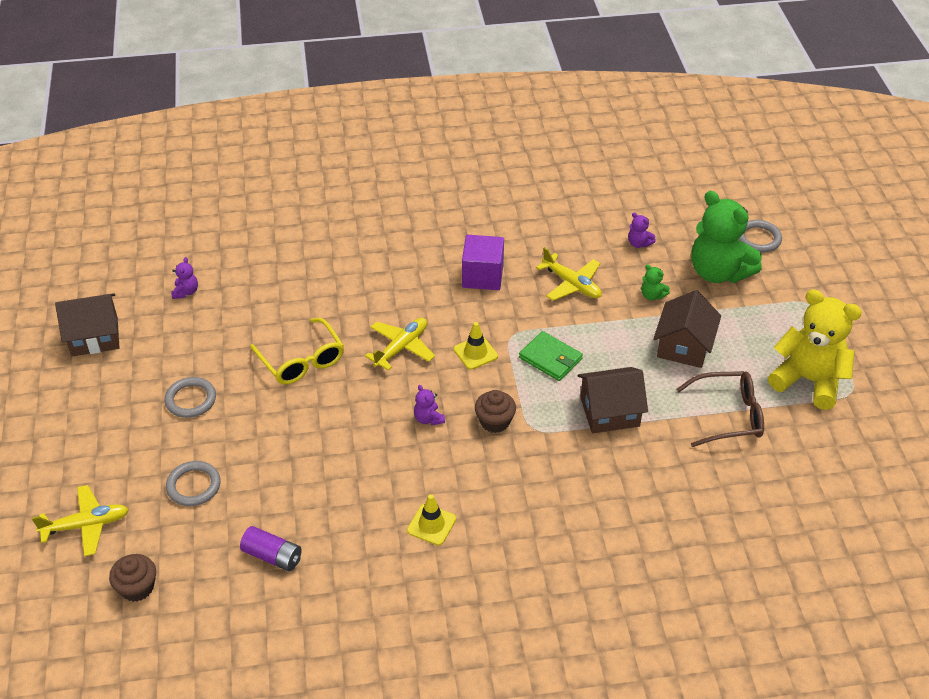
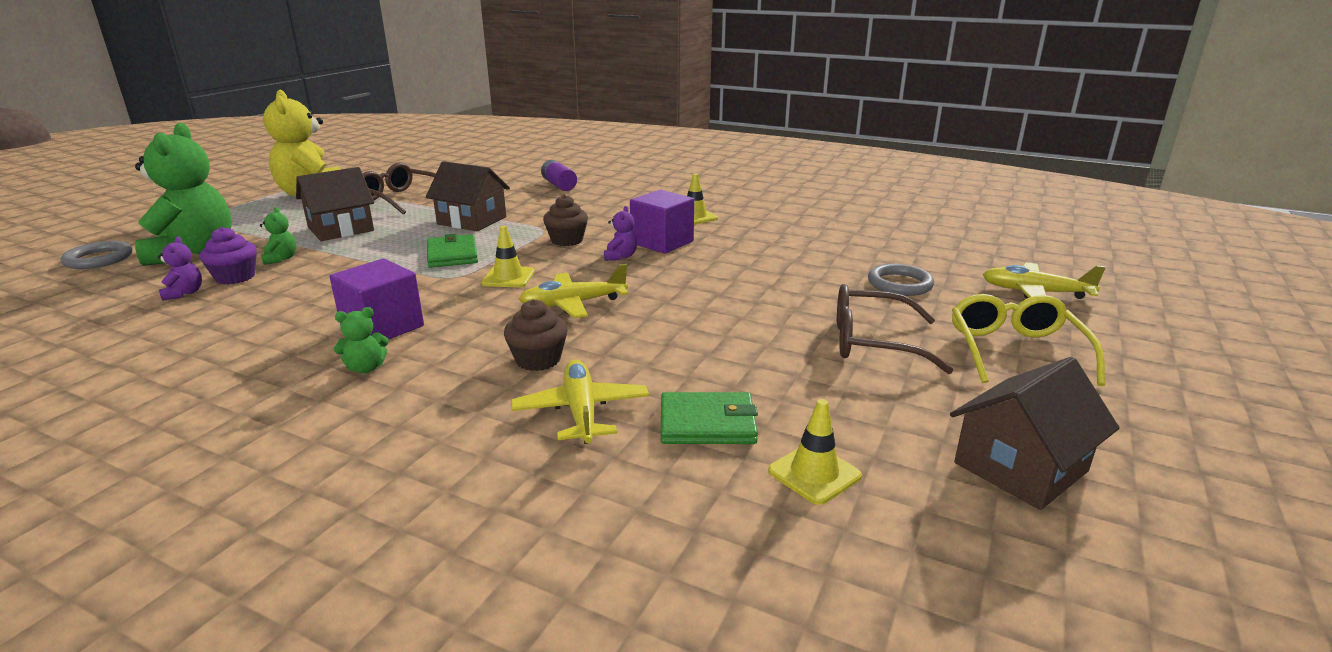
camera: 145 degrees left, 20 degrees down
brown house [55,293,120,356] -> brown house turned 60 degrees counterclockwise [950,357,1120,510]
brown cupcake [109,554,156,602] -> brown cupcake moved to [504,299,568,371]
grey ring [164,377,216,418] -> brown glasses [837,284,953,374]
purple teddy bear [171,257,198,299] -> yellow traffic cone [768,399,862,505]
purple battery [240,526,302,571] -> purple battery moved to [541,160,577,191]
yellow glasses [250,318,344,384] -> yellow glasses moved to [952,294,1105,386]
yellow plane [536,247,602,301] -> yellow plane moved to [511,359,649,444]
none -> purple cupcake [200,227,257,285]
none -> green teddy bear [334,307,389,373]
none -> purple cube [630,190,694,254]
none -> green wallet [661,392,758,444]

